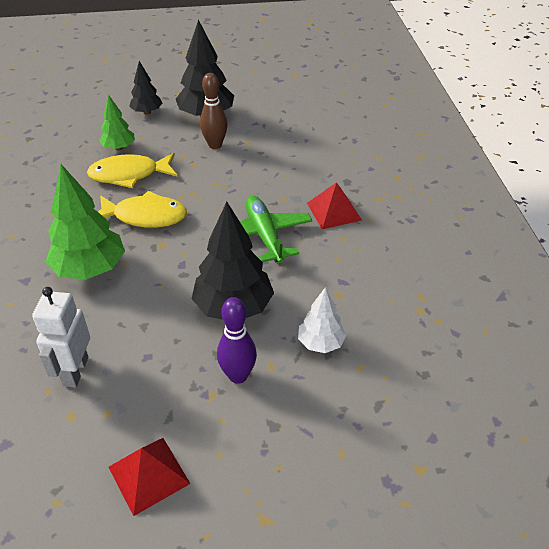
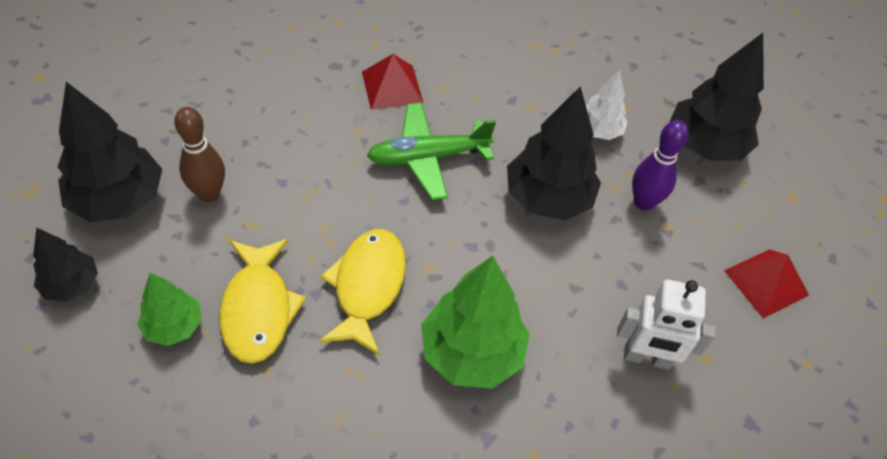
camera: 90 degrees left, 10 degrees up
none -> black tree [670,33,764,161]

